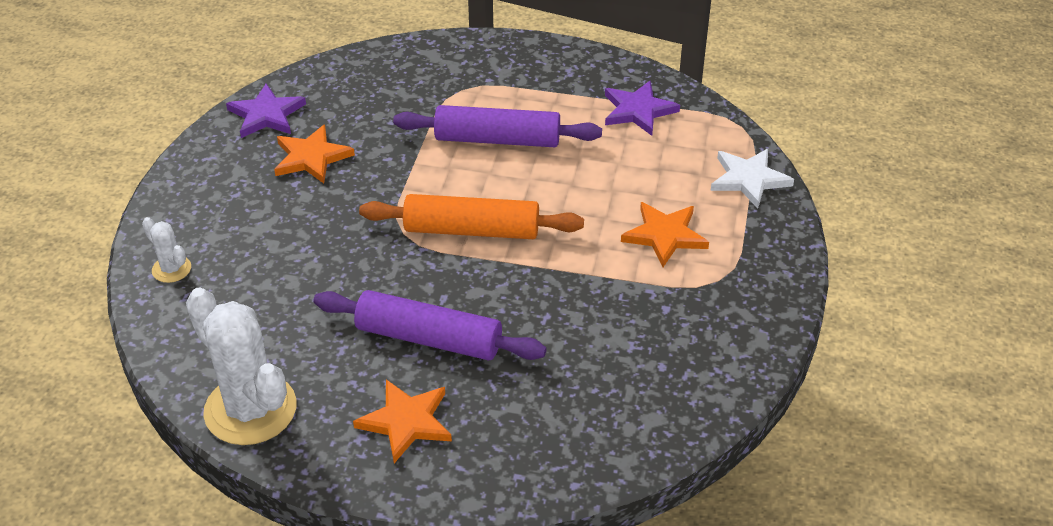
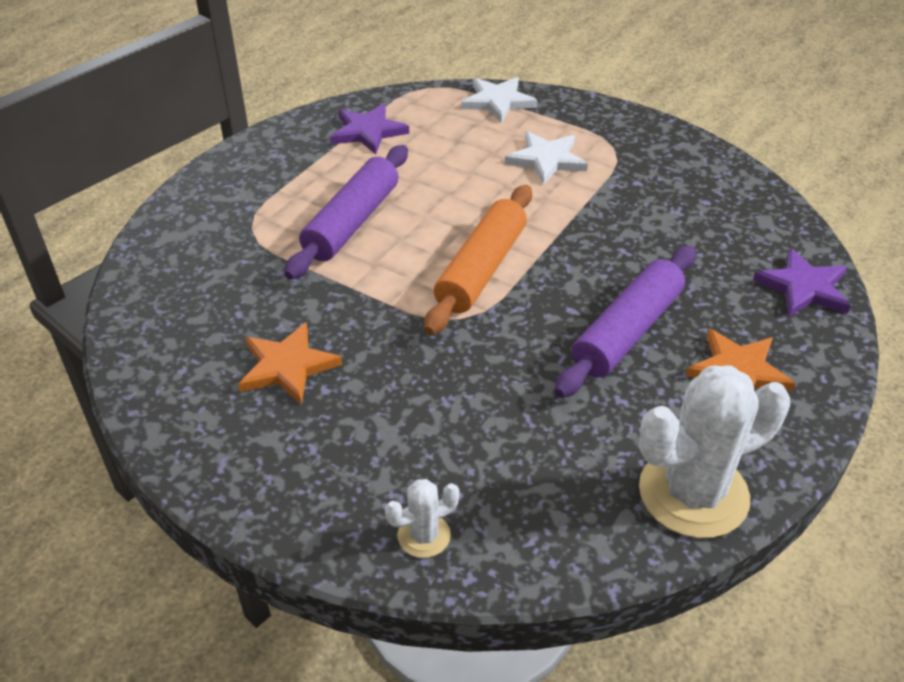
camera: 70 degrees left, 0 degrees up
purple star [226,84,306,138] -> purple star moved to [753,248,851,317]
orange star [621,202,709,267] -> white star [505,131,588,185]

